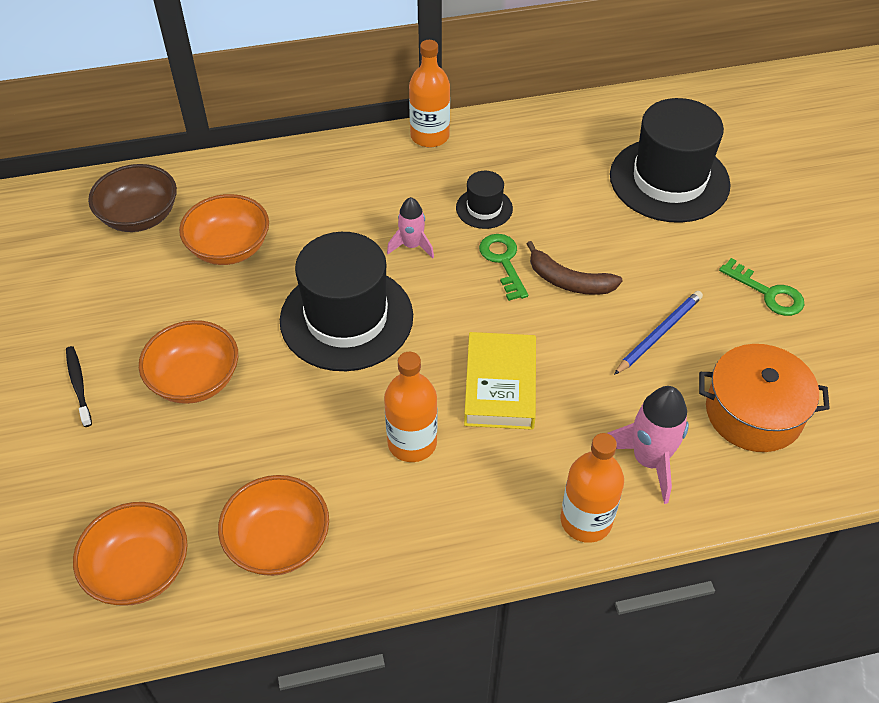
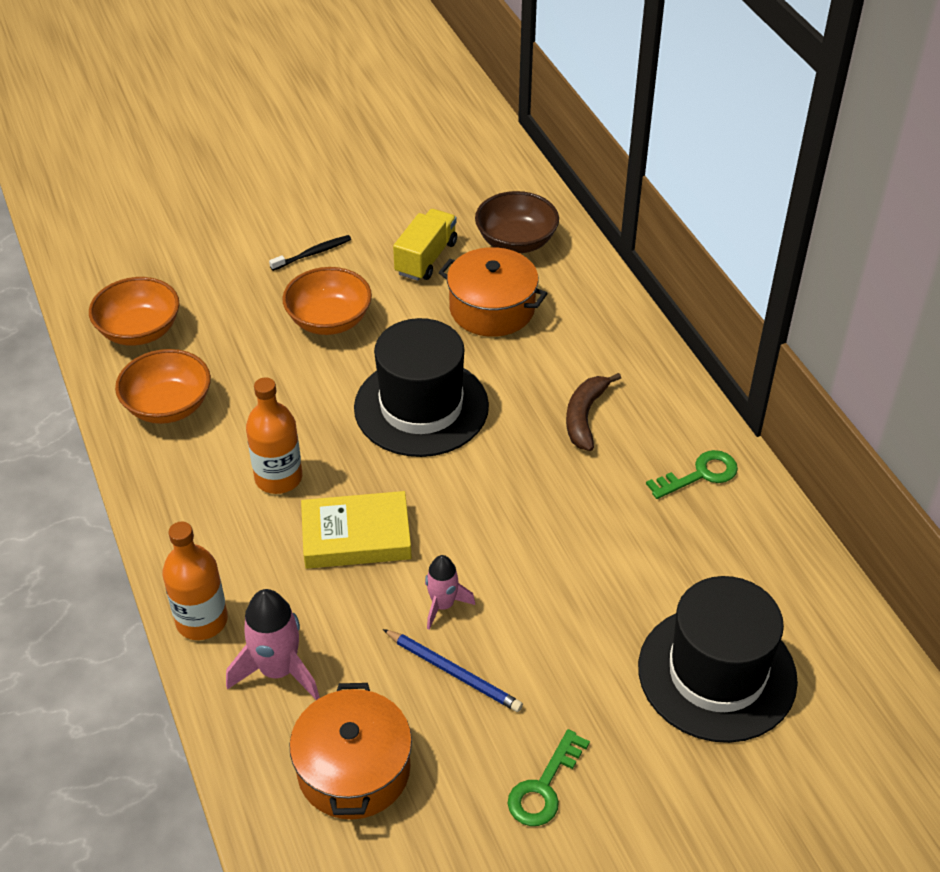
camera: 80 degrees right, 5 degrees down
orange bowl [179,194,269,265] -> orange pot [438,247,548,337]
pink rocket [387,197,434,258] -> pink rocket moved to [425,555,475,630]
orange bottle [409,40,450,147] -> none
black hat [456,171,513,229] -> none
green key [479,234,528,301] -> green key moved to [646,450,738,499]
brown banana [527,241,623,295] -> brown banana moved to [566,373,621,451]
none -> yellow truck [393,209,457,281]

